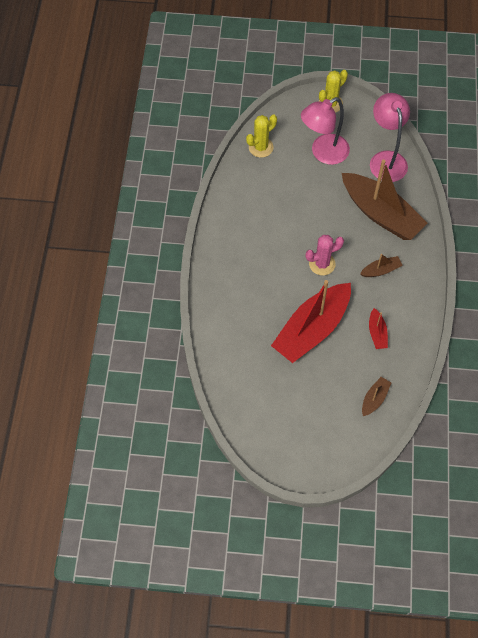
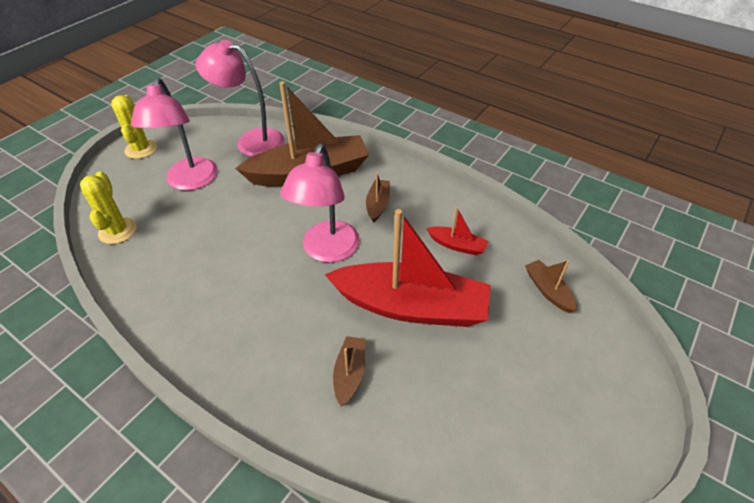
camera: 60 degrees left, 15 degrees down
red boat [271,280,351,363] -> red boat turned 60 degrees counterclockwise [325,209,491,327]
pink cactus [305,235,344,275] -> pink lamp [280,144,360,263]
none -> brown boat [333,336,365,407]

